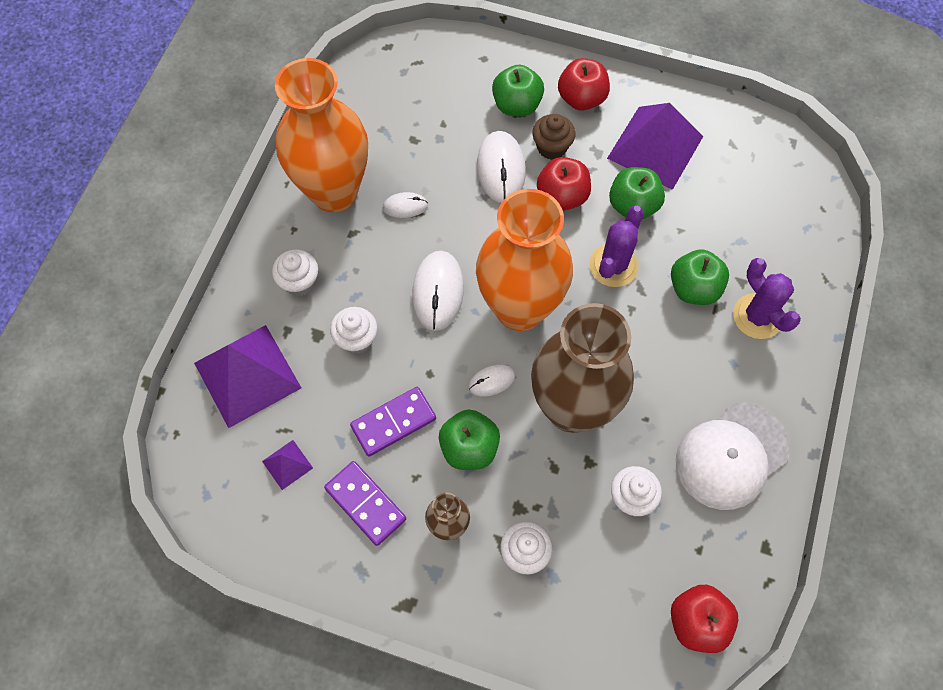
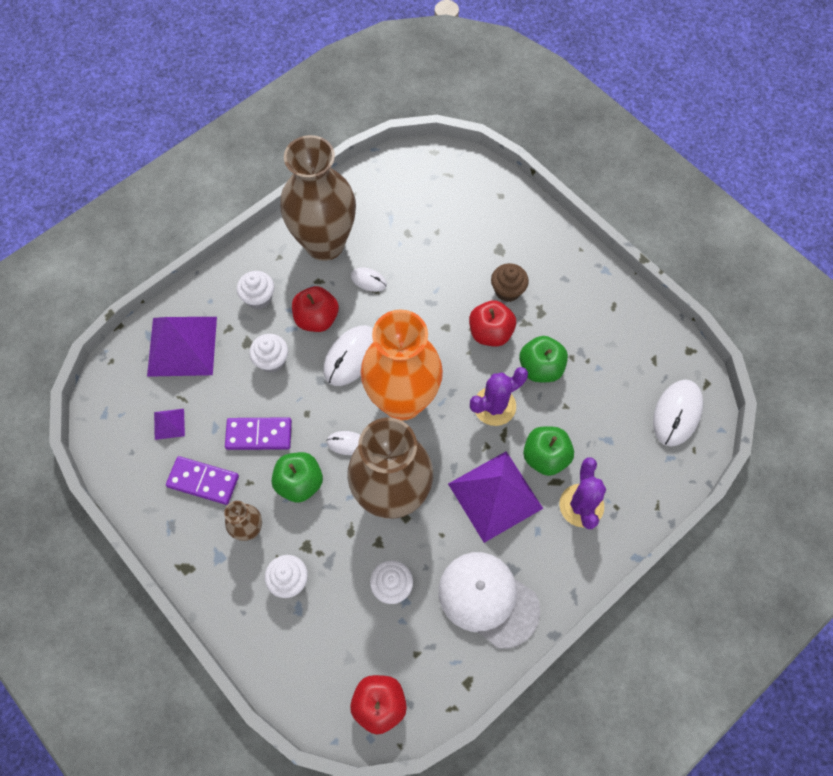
camera: 30 degrees right, 0 degrees up
orange vase [275,58,368,212] -> brown vase [280,135,356,261]
purple domino [324,461,406,546] -> purple domino turned 60 degrees counterclockwise [166,456,239,505]
white mouse [477,131,526,203] -> white mouse moved to [653,380,703,446]
green apple [492,65,544,117] -> none
red apple [558,58,610,111] -> red apple moved to [292,286,339,332]
purple pyramid [607,103,703,190] -> purple pyramid moved to [448,451,543,543]
white cap [676,403,790,510] -> white cap turned 45 degrees clockwise [439,552,540,649]

